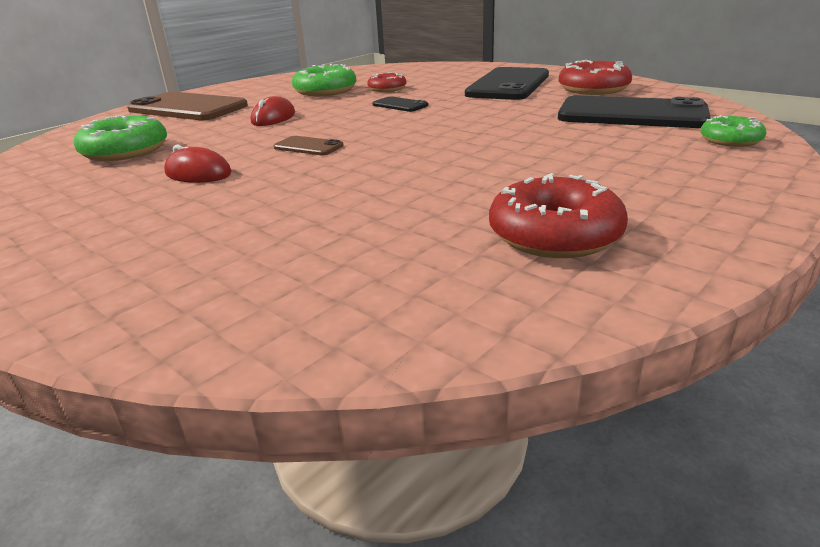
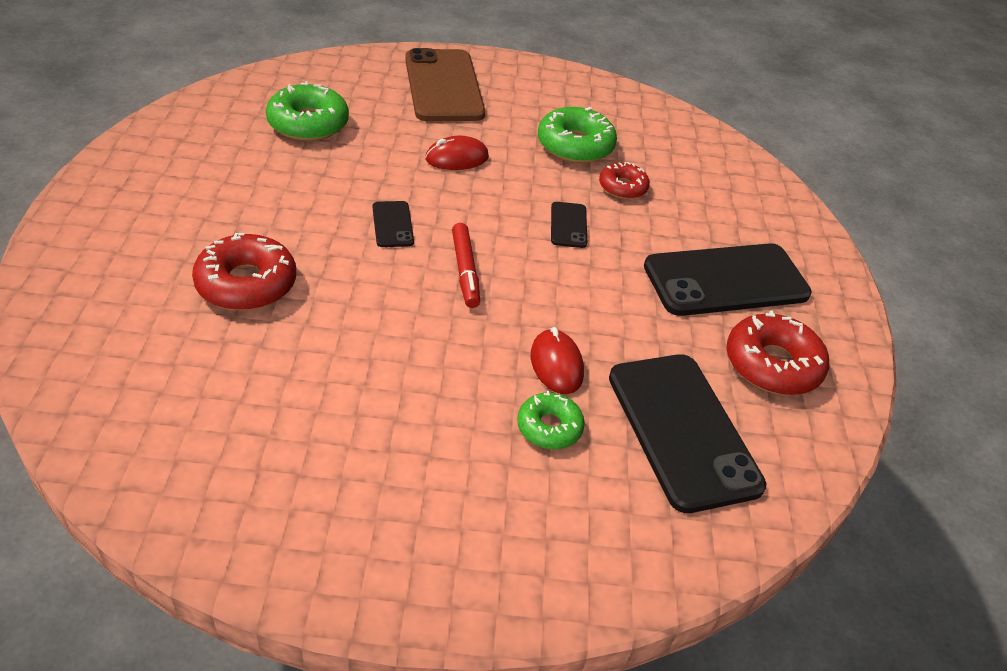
camera: 45 degrees right, 15 degrees up
red mouse [164,144,232,183] -> red mouse moved to [531,327,584,394]
brown phone [273,136,344,155] -> black phone [373,201,414,247]
red donut [489,173,628,258] -> red donut moved to [192,233,296,311]
green donut [701,115,767,147] -> green donut moved to [517,391,585,449]
none -> red marker [452,223,480,308]

